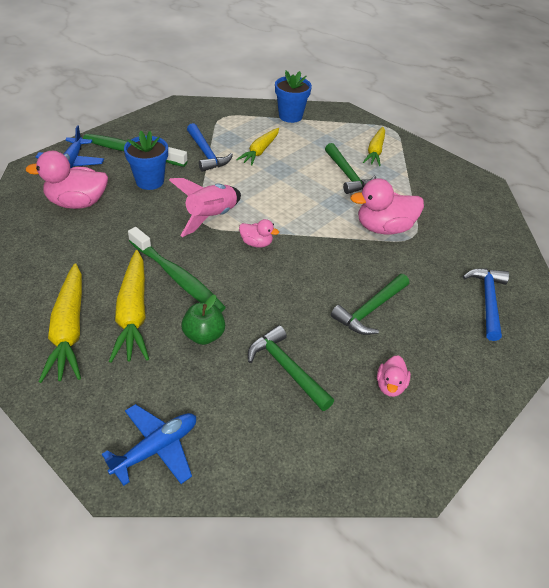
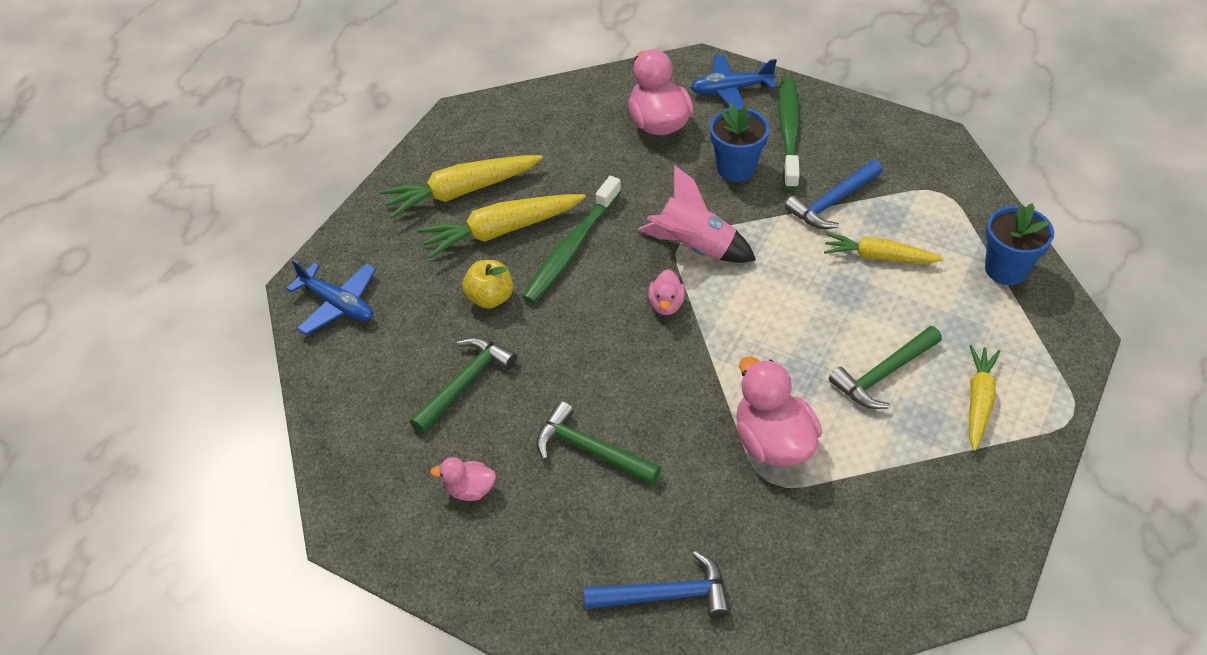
camera: 80 degrees right, 5 degrees up
green apple [181,295,225,345] -> yellow apple [463,260,513,309]
yellow carrot [363,127,385,166] -> yellow carrot turned 105 degrees clockwise [969,345,1001,451]

